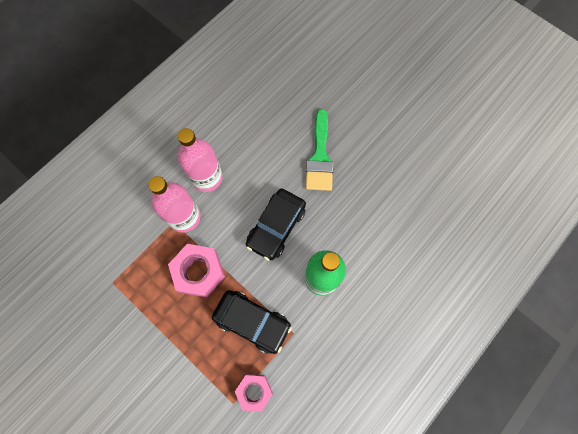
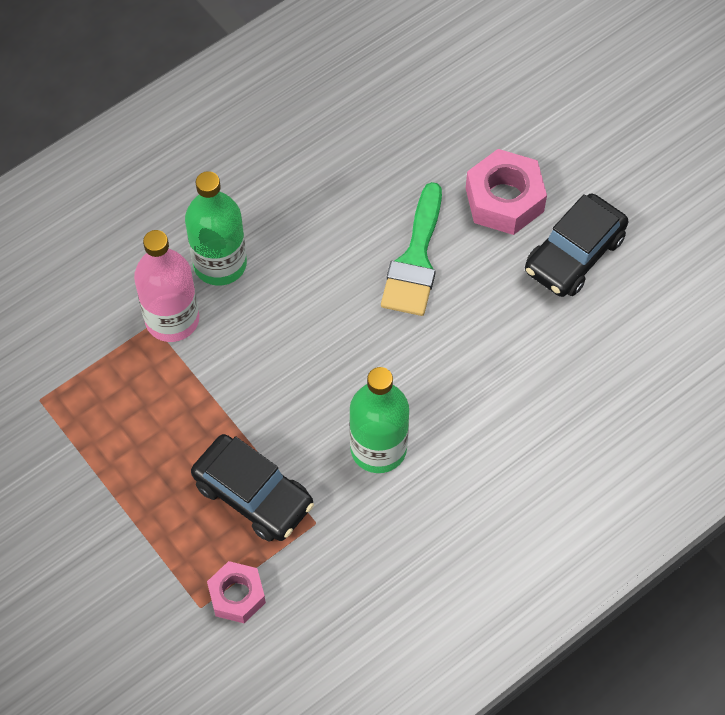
camera: 10 degrees right, 10 degrees down
pink nut [168,244,225,297] -> pink nut moved to [466,149,547,235]
pink bottle [178,128,223,192] -> green bottle [185,171,247,286]
black car [246,188,306,261] -> black car moved to [525,194,628,297]

